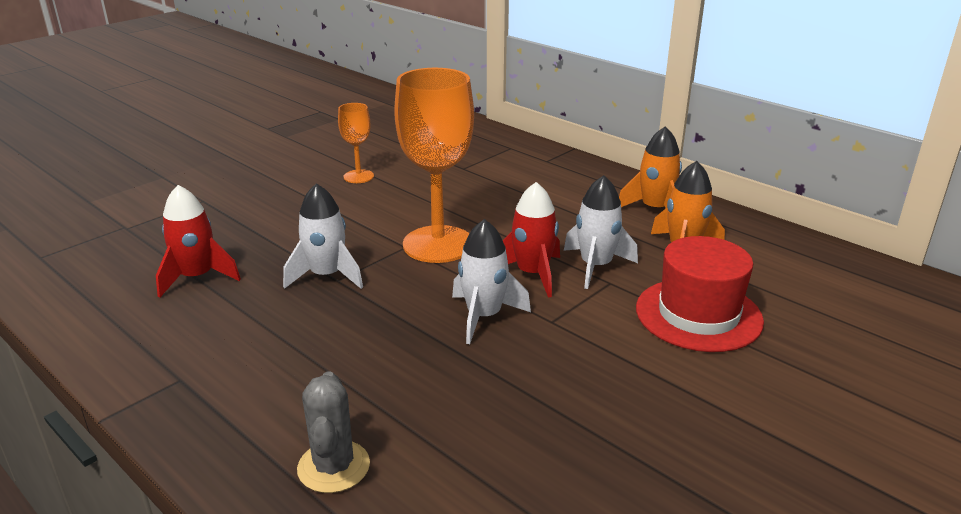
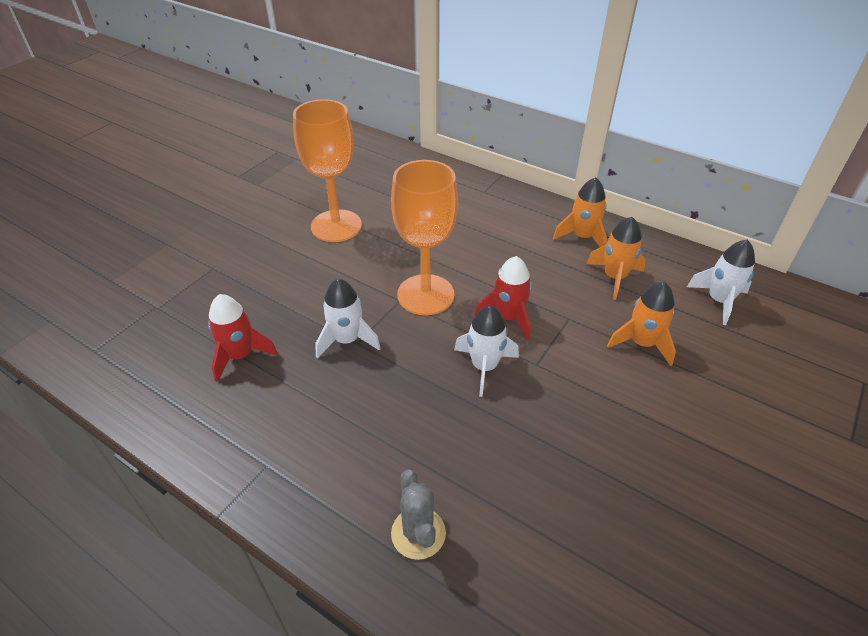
camera: 10 degrees left, 15 degrees up
orange goblet [338,103,374,183] -> orange goblet [293,99,362,242], size x2.01
white rocket [564,175,638,289] -> white rocket moved to [687,240,755,325]
red hat [636,236,764,352] -> orange rocket [607,282,676,366]

